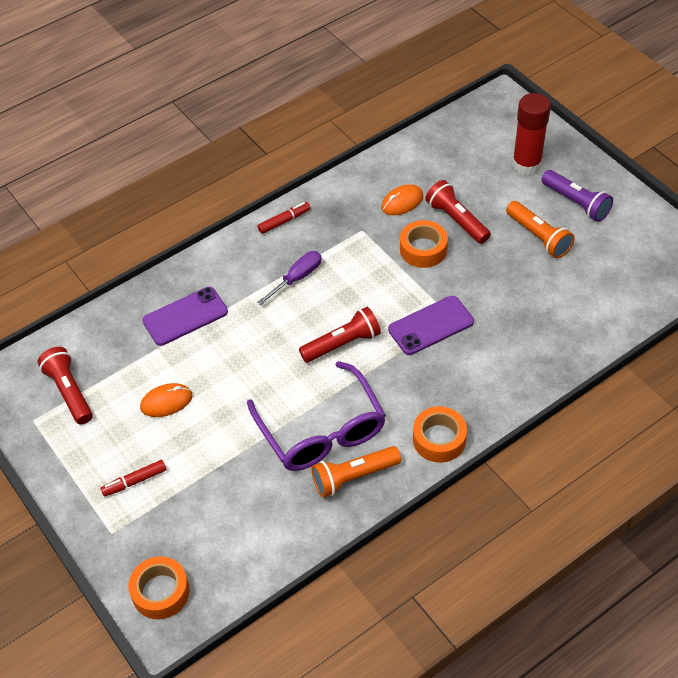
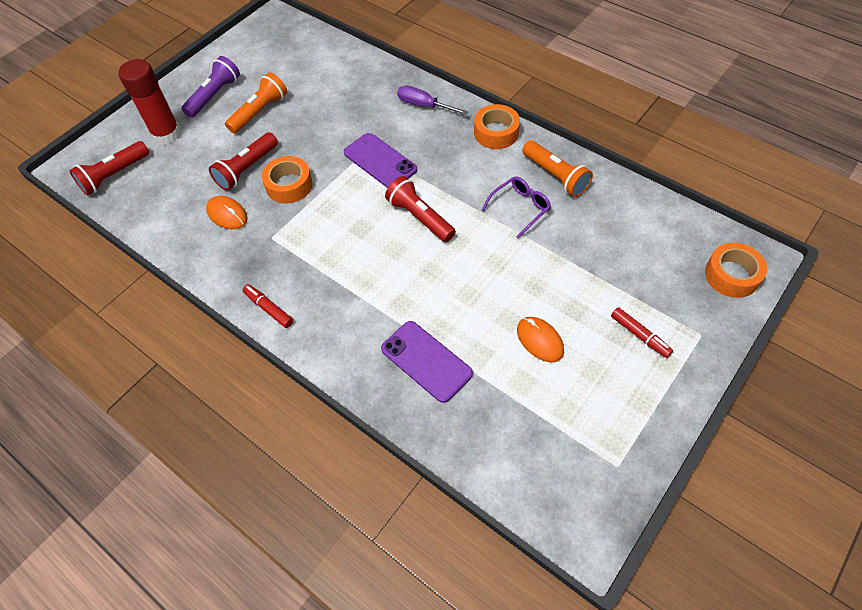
camera: 105 degrees left, 5 degrees up
red flashlight [37,347,93,425] -> red flashlight moved to [69,141,149,195]
purple glasses [247,361,386,471] -> purple glasses [482,176,551,238], size x0.51
purple screwdriver [257,251,322,305] -> purple screwdriver moved to [397,85,468,115]

